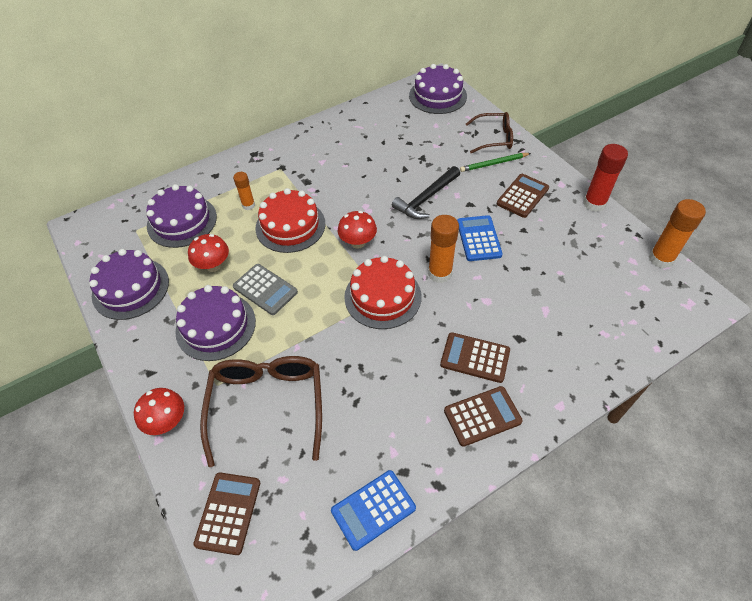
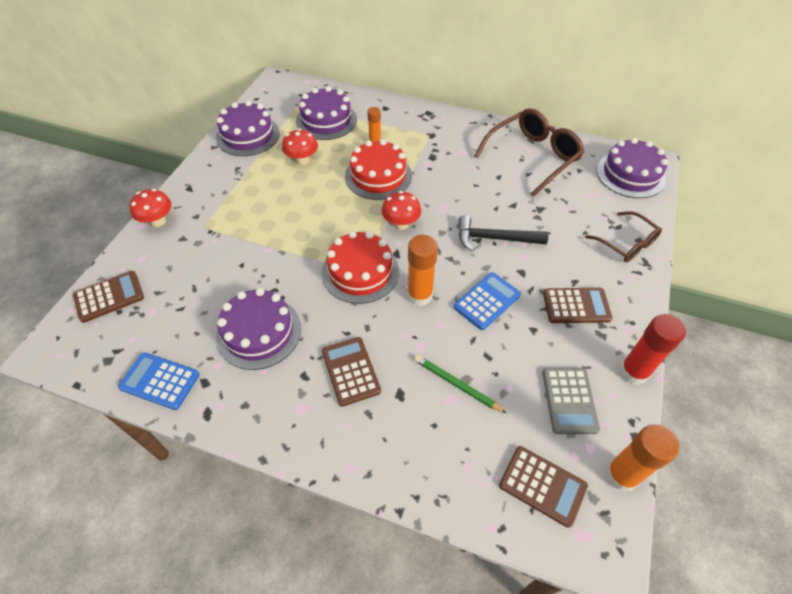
camera: 50 degrees right, 0 degrees up
purple cake [175,285,256,361] -> purple cake moved to [216,288,301,370]
brown glasses [200,356,322,467] -> brown glasses moved to [474,108,584,197]
grey calculator [233,264,298,315] -> grey calculator moved to [542,368,600,434]
brown calculator [444,386,523,447] -> brown calculator moved to [499,446,588,528]
green pencil [460,153,531,172] -> green pencil moved to [414,355,506,413]

